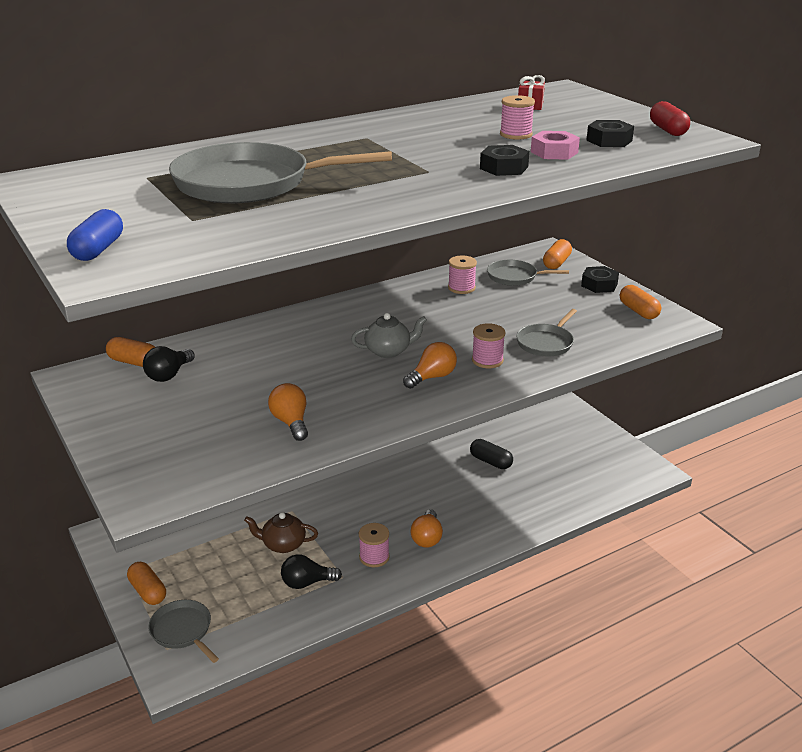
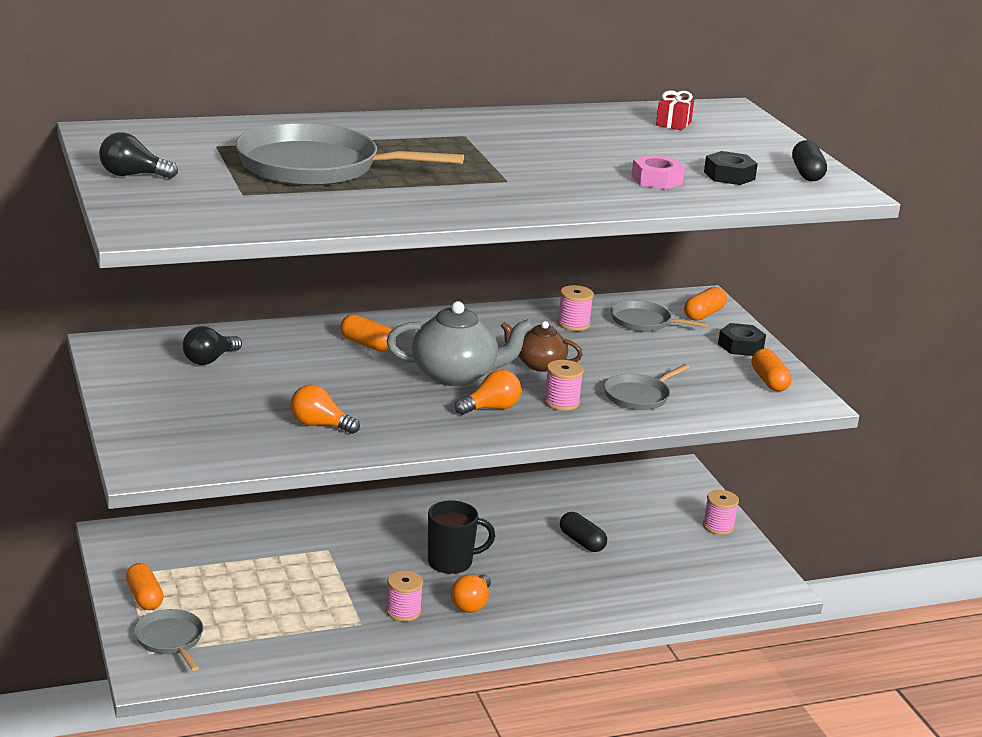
camera: 10 degrees right, 5 degrees down
blue capsule [67,209,123,261] -> none
orange capsule [106,337,155,367] -> orange capsule moved to [340,314,395,352]
brown teapot [244,512,318,553] -> brown teapot moved to [501,321,583,372]
orange light bulb [268,383,308,441] -> orange light bulb turned 60 degrees counterclockwise [290,385,360,434]
black light bulb [281,554,342,589] -> black light bulb moved to [99,132,178,179]
grey teapot [351,313,427,358] -> grey teapot [387,301,533,386], size x1.64
black nut [480,145,529,176] -> none
pink spool [500,95,535,140] -> pink spool moved to [703,490,739,535]
red capsule [650,101,690,136] -> black capsule [792,140,827,182]
none -> black mug [428,501,495,574]

